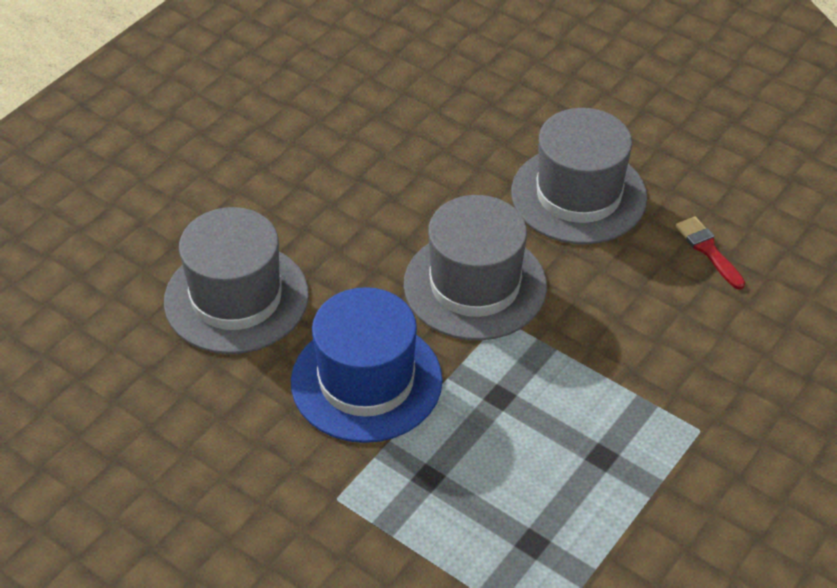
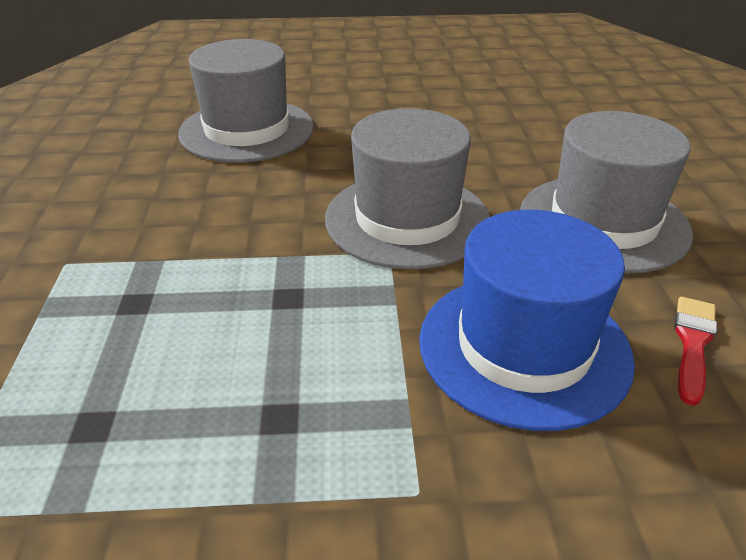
camera: 50 degrees right, 10 degrees down
blue hat [291,287,443,443] -> blue hat moved to [419,210,635,431]

